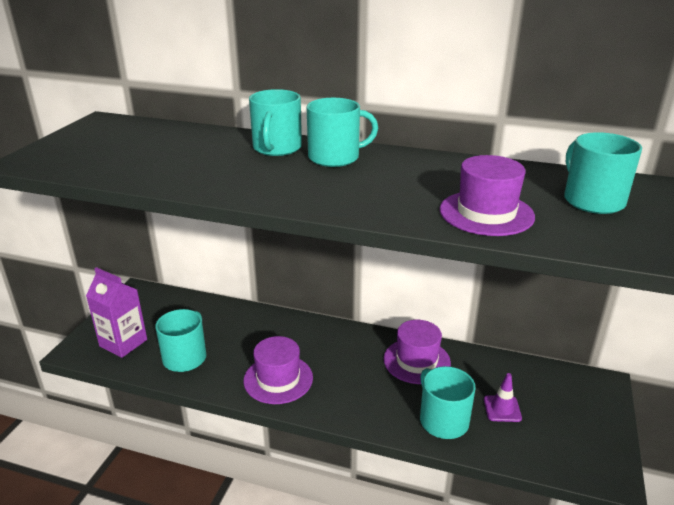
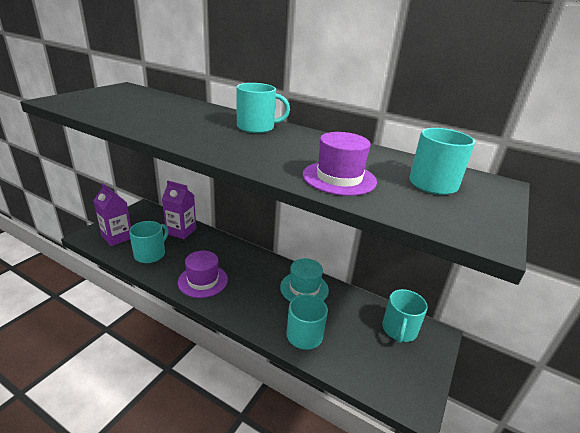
camera: 10 degrees right, 0 degrees up
turquoise mug [249,89,302,156] -> turquoise mug moved to [382,289,428,343]
purple hat [384,320,451,384] -> turquoise hat [280,258,329,302]
purple traffic cone [484,373,522,422] -> none
none -> purple carton [162,181,196,239]

